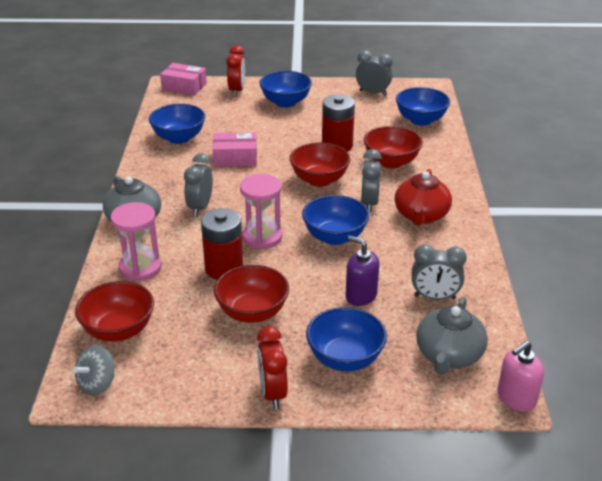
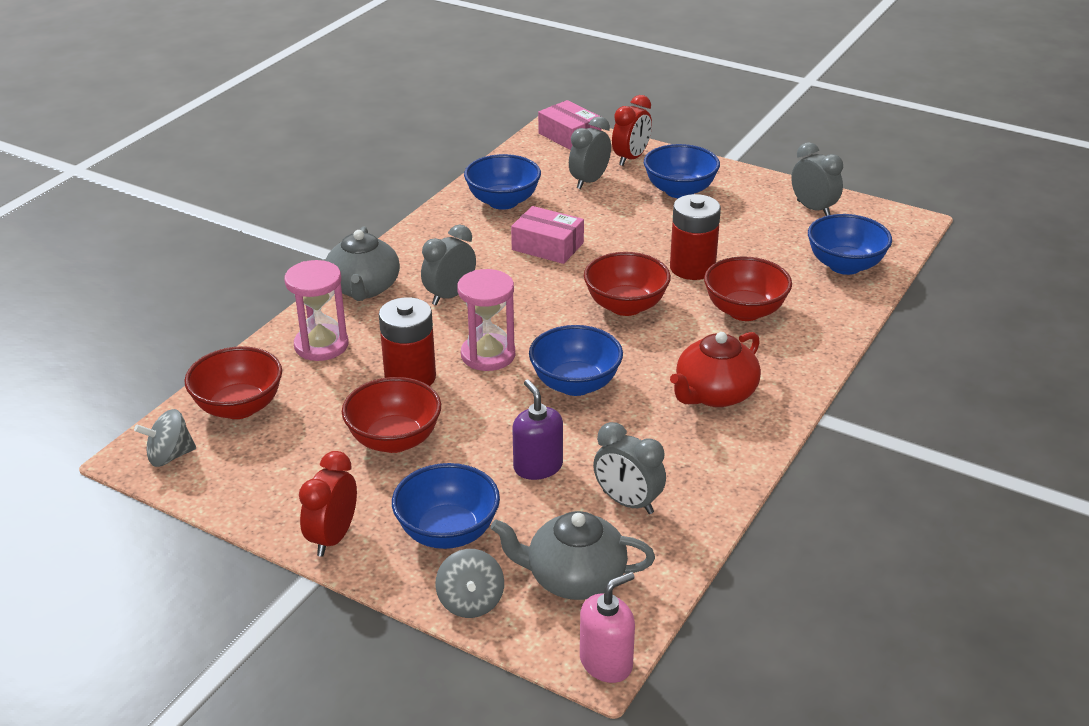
camera: 30 degrees right, 0 degrees up
grey clock [361,149,382,212] -> grey clock moved to [569,116,611,189]
grey teapot [416,297,488,374] -> grey teapot turned 45 degrees clockwise [491,511,655,600]
pink soap dispenser [497,341,544,412] -> pink soap dispenser turned 150 degrees clockwise [580,572,635,683]
none -> grey spinning top [435,549,504,618]

